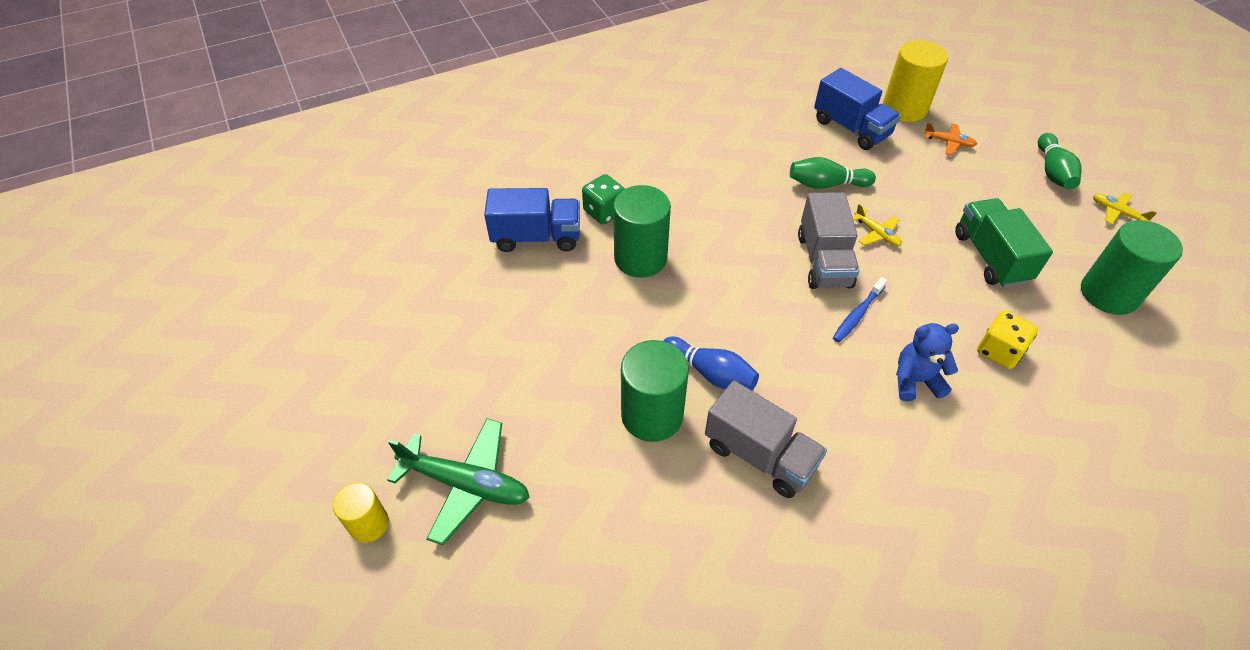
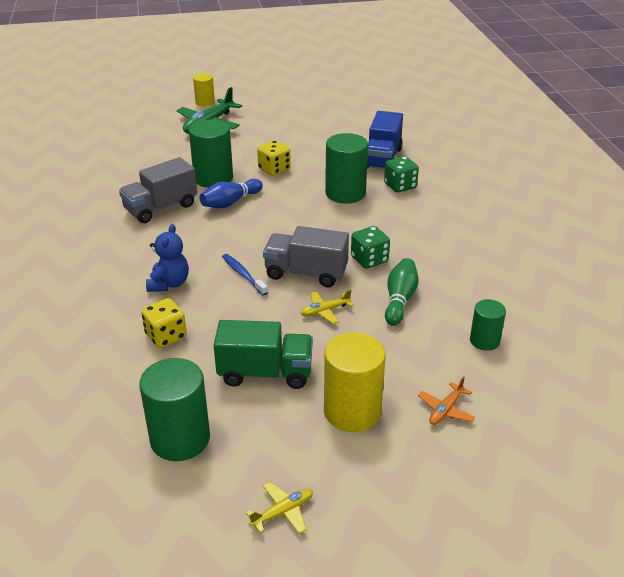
camera: 105 degrees right, 15 degrees down
blue truck [814,68,901,150] -> green cylinder [470,299,506,351]
yellow cylinder [883,40,948,122] -> yellow cylinder moved to [324,333,386,432]
green bowling pin [1038,133,1081,190] -> none
none -> yellow dice [257,140,291,176]
none -> green dice [351,226,390,269]

